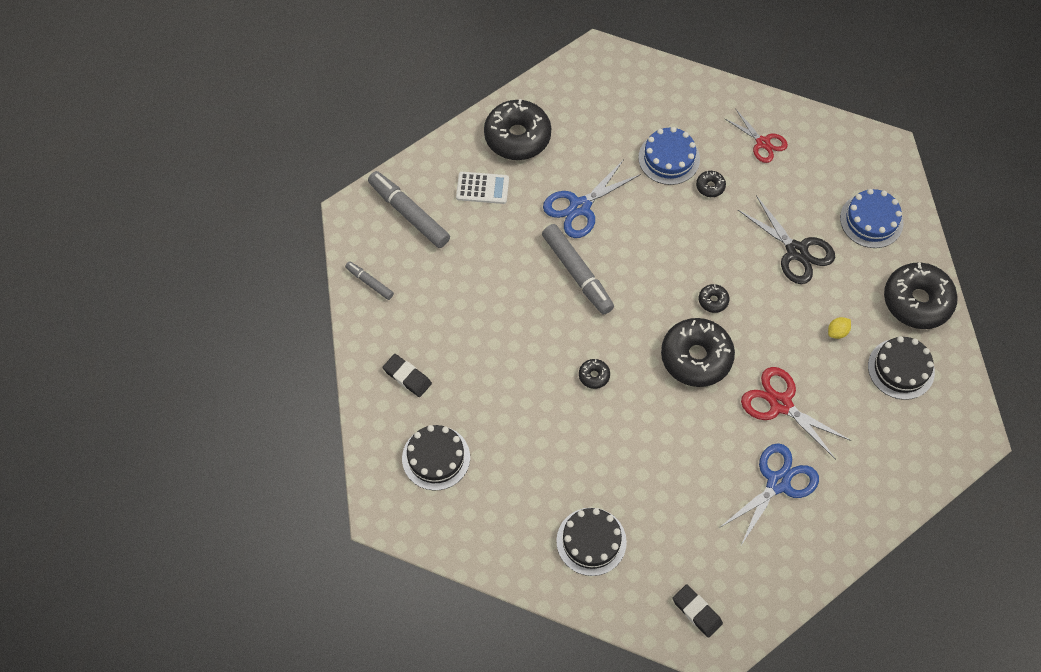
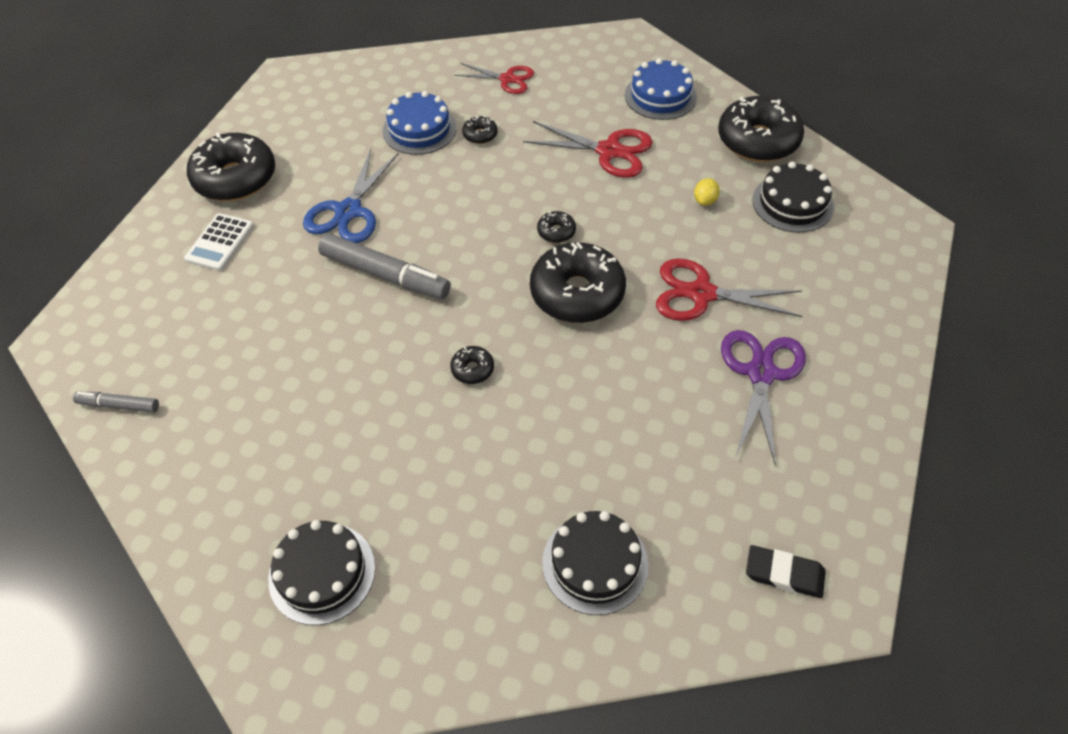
camera: 30 degrees left, 10 degrees down
grey marker [368,171,450,248] -> none
black eraser [383,354,432,397] -> none
white calculator [456,172,509,204] -> white calculator turned 135 degrees clockwise [184,213,254,271]
blue scissors [719,443,819,545] -> purple scissors [721,330,806,466]
black scissors [738,195,835,284] -> red scissors [523,121,653,178]

